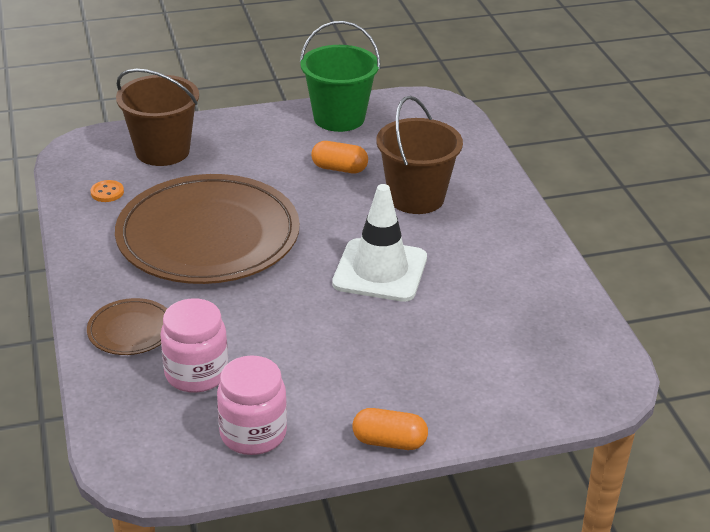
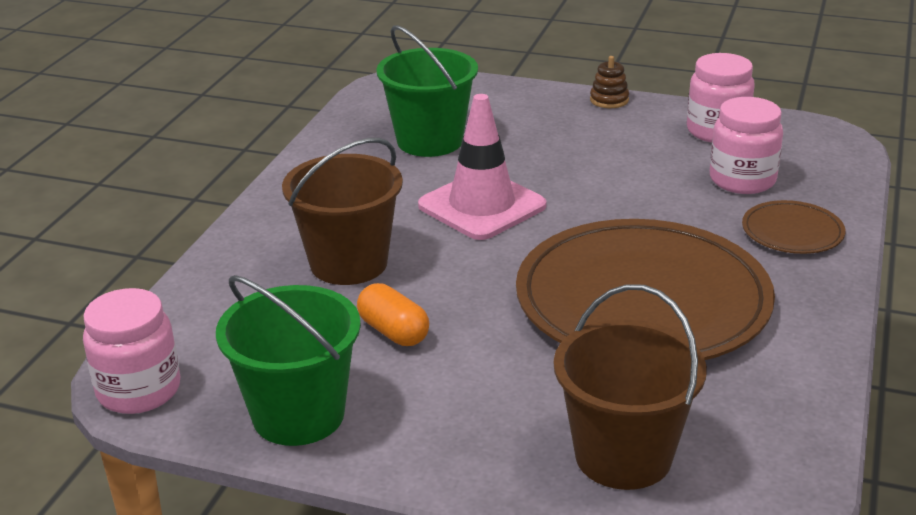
camera: 145 degrees left, 5 degrees down
orange button [90,180,124,202] -> none
white traffic cone [332,184,427,302] -> pink traffic cone [418,94,546,240]
orange capsule [352,408,428,450] -> brown stacking toy [590,56,629,108]
none -> pink jar [83,288,180,414]
none -> green bucket [377,25,478,157]

